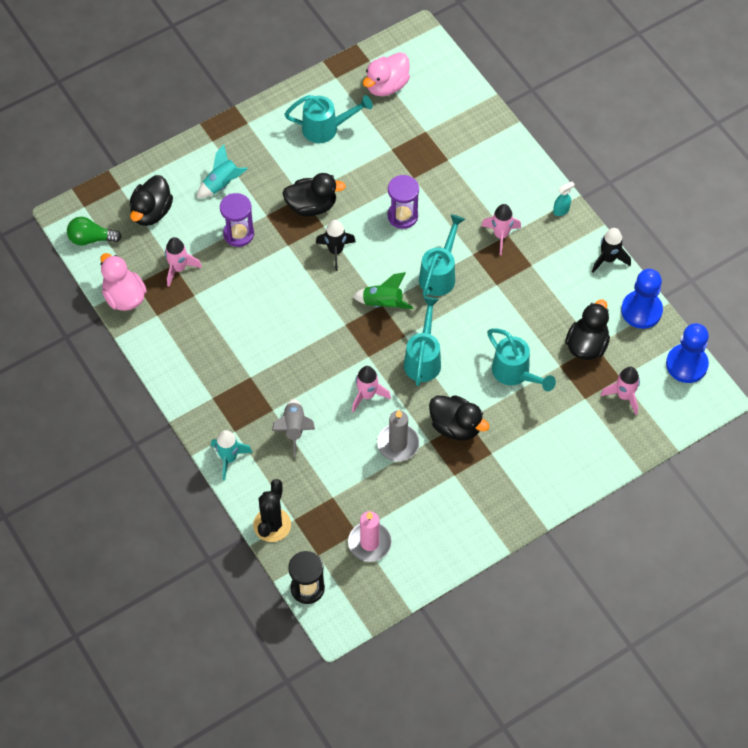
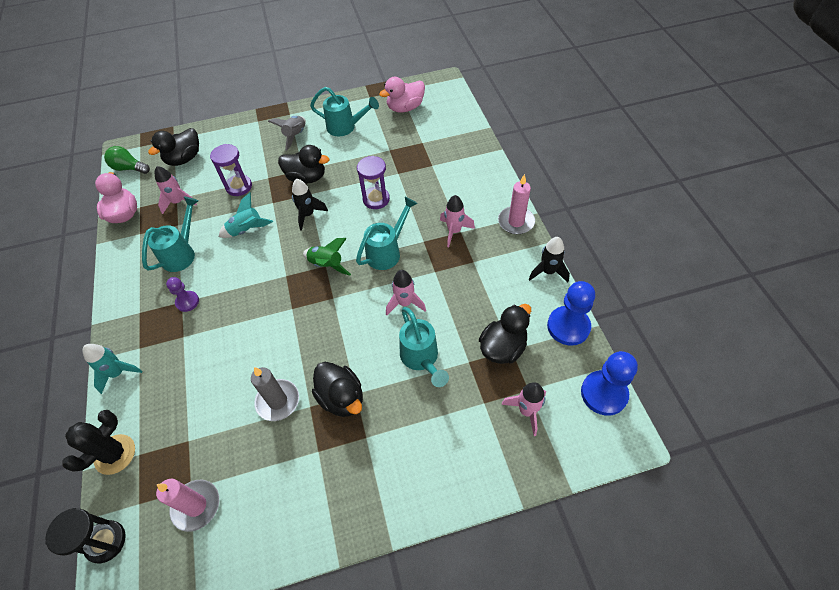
camera: 20 degrees right, 5 degrees down
turquoise rocket [197,144,248,198] -> turquoise rocket moved to [219,192,273,238]
grey rocket [272,399,315,457] -> grey rocket moved to [268,116,306,151]
pink rocket [352,366,391,413] -> pink rocket moved to [386,270,426,315]
turquoise watering can [404,297,441,386] -> turquoise watering can moved to [142,196,199,272]
turquoise spray bottle [553,182,575,216] -> pink candle [498,174,535,234]
none -> purple pawn [166,277,199,312]

